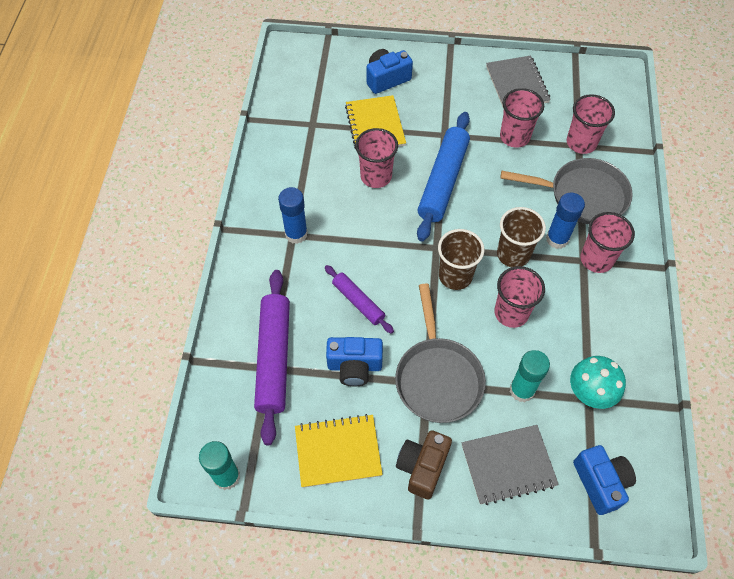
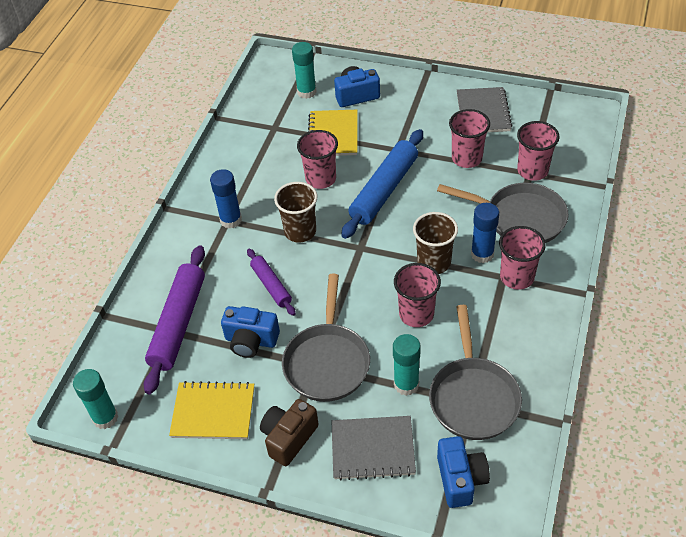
camera: 15 degrees right, 10 degrees down
brown cup [438,229,485,290] -> brown cup moved to [274,182,317,242]
turquoise mushroom [570,356,626,409] -> grey pan [429,305,522,440]
none -> turquoise glue stick [292,42,317,99]

